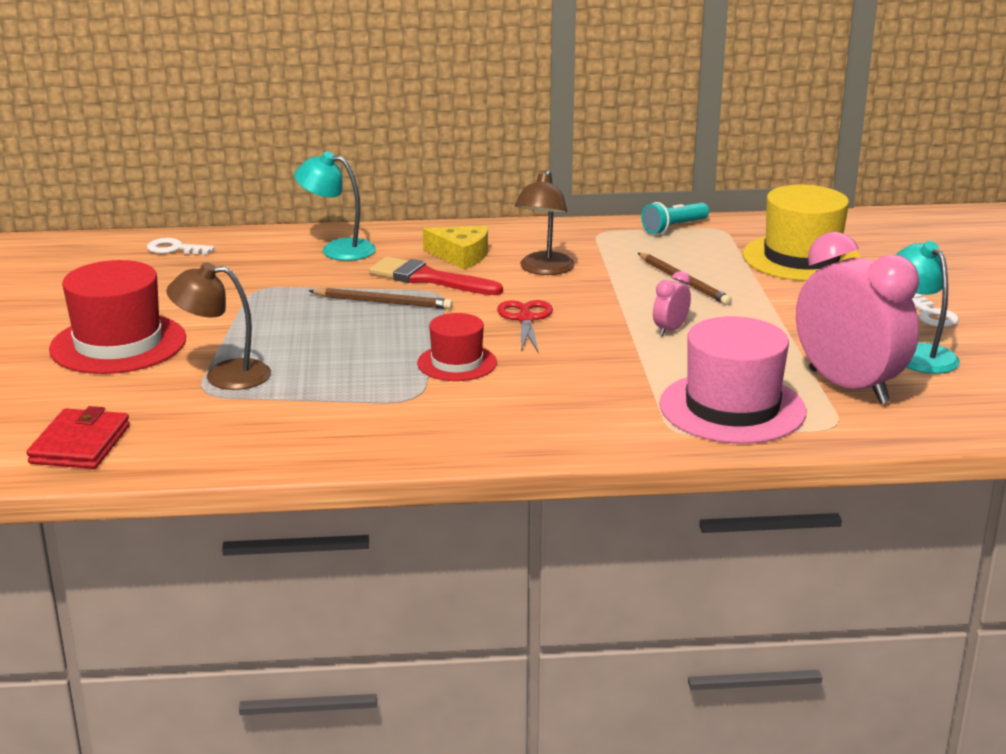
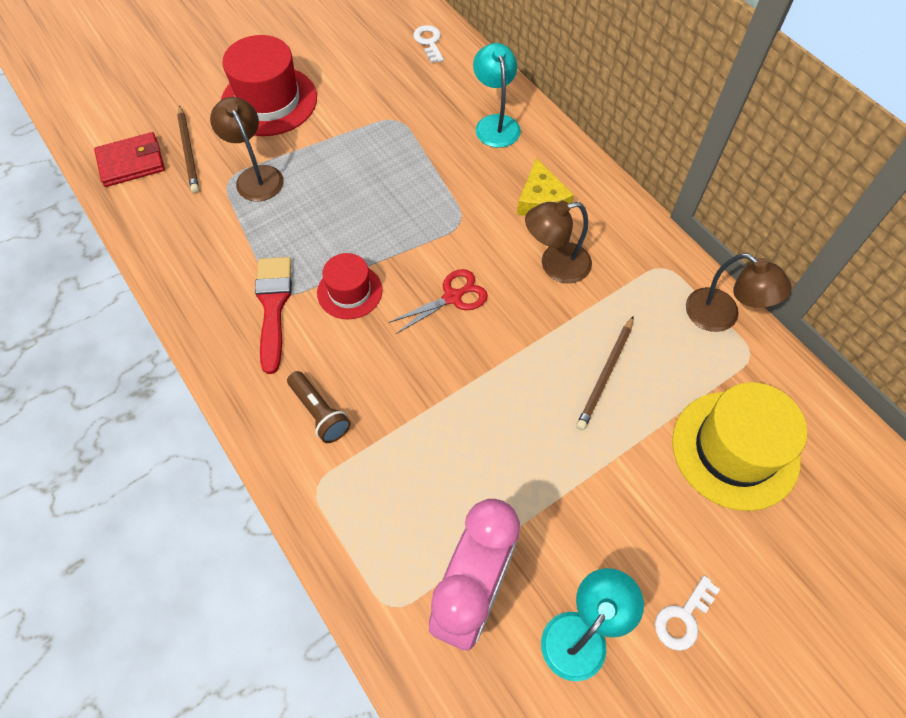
camera: 60 degrees right, 35 degrees up
brown pencil [309,288,453,309] -> brown pencil moved to [177,105,199,193]
red brush [369,256,503,295] -> red brush moved to [255,257,292,374]
turquoise flashlight [641,202,709,234] -> brown lamp [686,253,792,332]
pink clock [653,271,691,336] -> none
pink hat [659,316,807,444] -> none
none -> brown flashlight [287,371,351,443]

